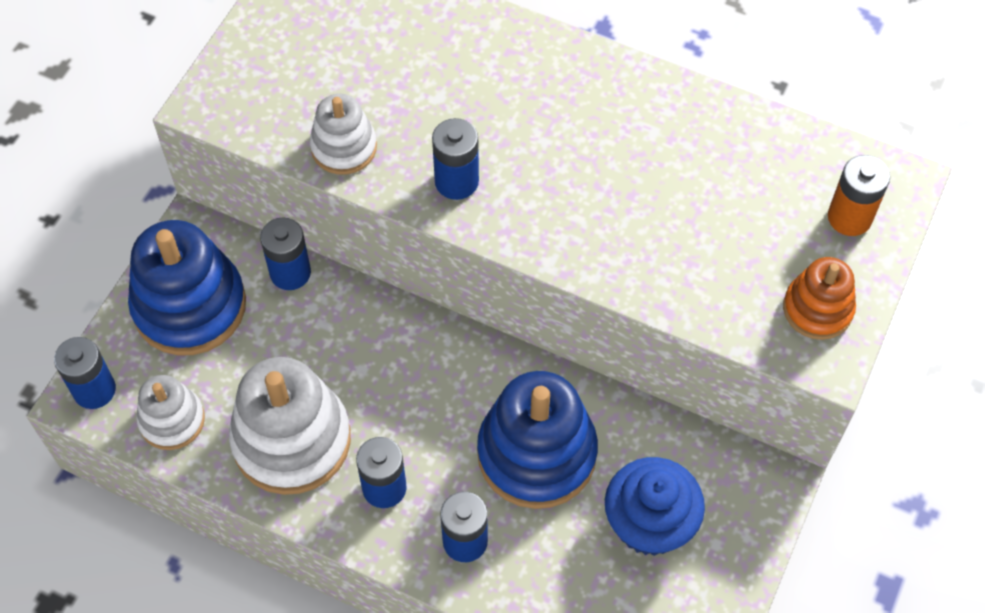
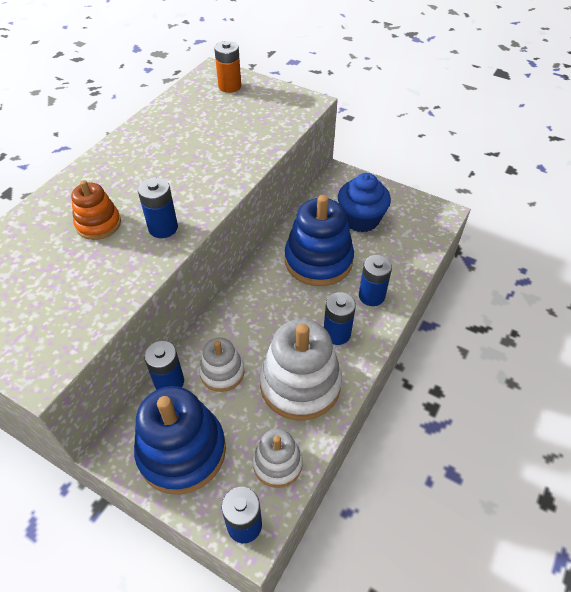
camera: 85 degrees left, 10 degrees down
white stacking toy [310,94,377,175] -> white stacking toy moved to [199,338,245,392]
orange stacking toy [783,257,856,340] -> orange stacking toy moved to [71,180,121,240]

